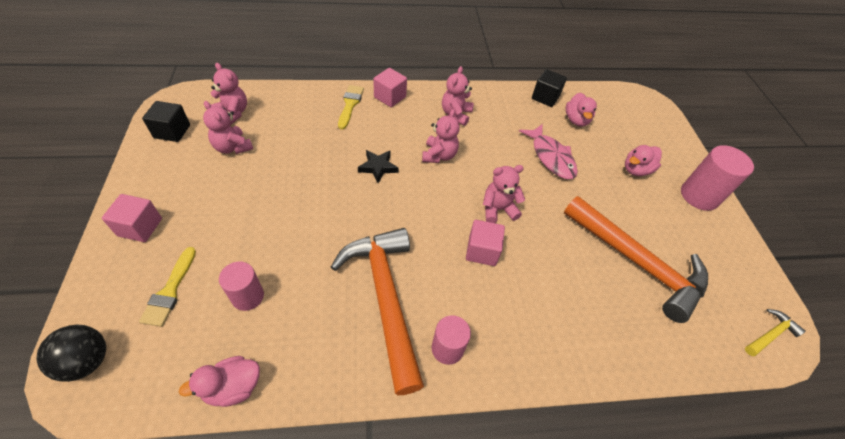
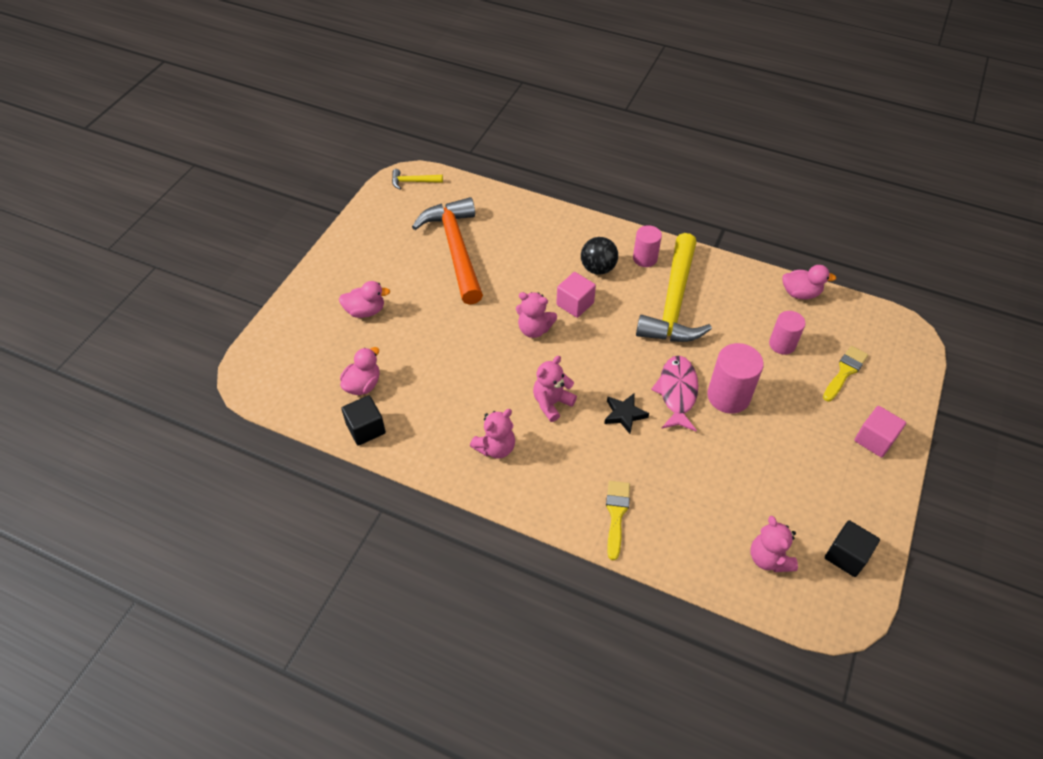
camera: 145 degrees left, 0 degrees up
black ball [37,325,106,382] -> black ball moved to [581,237,618,275]
pink teddy bear [203,101,253,154] -> none
orange hammer [331,228,424,395] -> yellow hammer [636,233,712,342]
yellow brush [338,85,364,130] -> yellow brush turned 150 degrees clockwise [606,481,630,560]
pink cube [373,68,407,107] -> none
pink fish [519,124,578,179] -> pink fish moved to [651,356,698,432]
pink cylinder [681,145,754,211] -> pink cylinder moved to [707,343,764,414]

